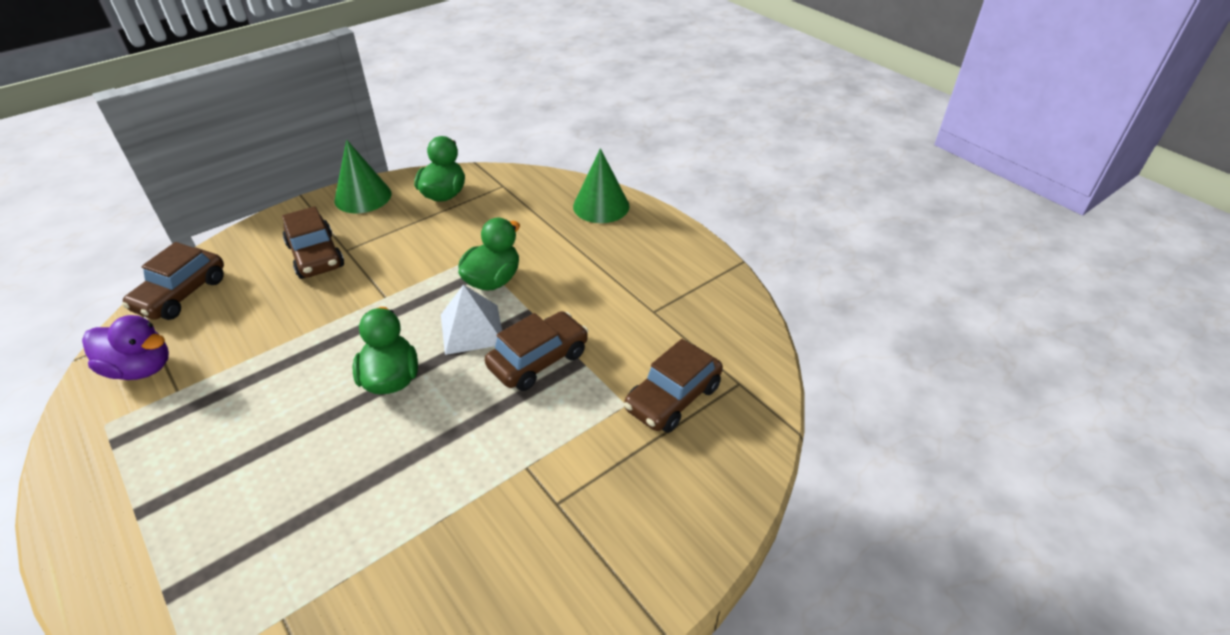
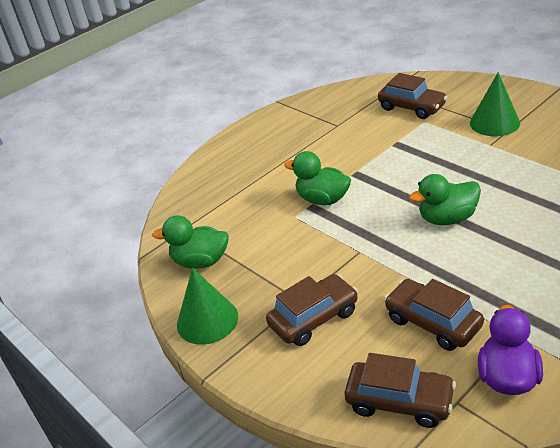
camera: 90 degrees left, 5 degrees down
white pyramid [441,284,502,355] -> none
brown car [485,311,588,391] -> brown car moved to [384,279,484,351]
green cone [573,148,629,223] -> green cone moved to [470,73,520,136]

